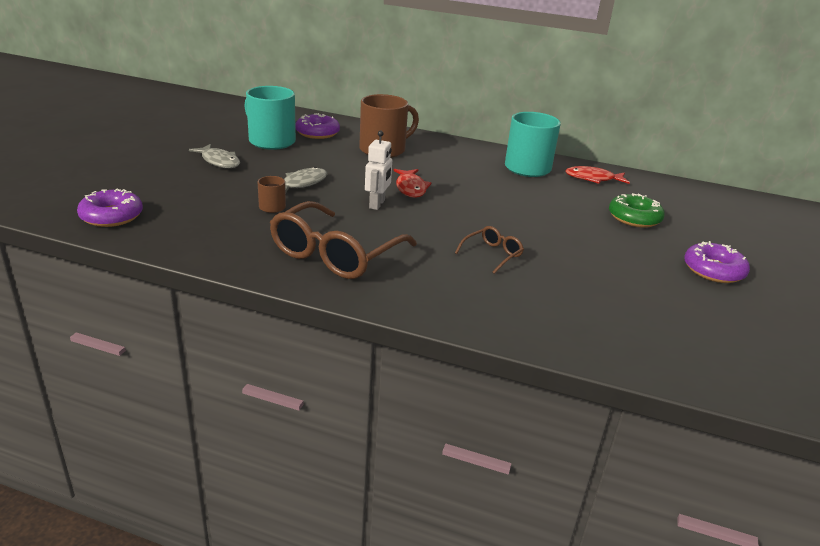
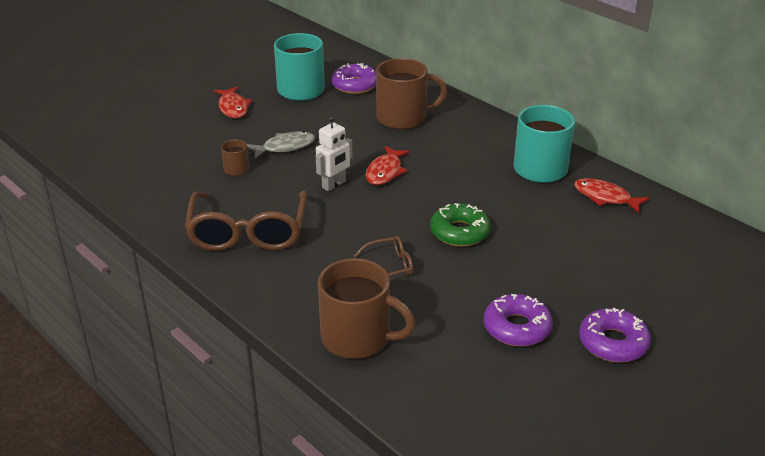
camera: 30 degrees right, 5 degrees up
purple donut [77,189,143,227] -> purple donut moved to [484,294,553,347]
grey fish [189,144,240,168] -> red fish [214,86,252,118]
brown glasses [270,201,417,279] -> brown glasses turned 60 degrees counterclockwise [185,191,307,251]
green donut [609,193,665,228] -> green donut moved to [430,203,491,247]
none -> brown mug [318,258,415,359]

